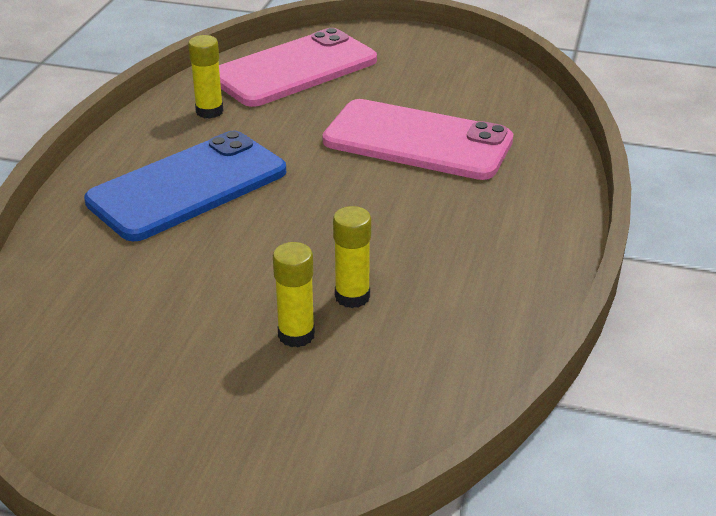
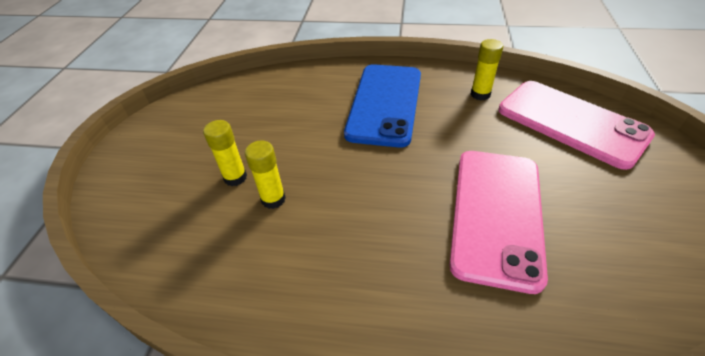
camera: 85 degrees right, 10 degrees up
blue phone [84,131,286,241] -> blue phone turned 60 degrees clockwise [344,64,421,148]

